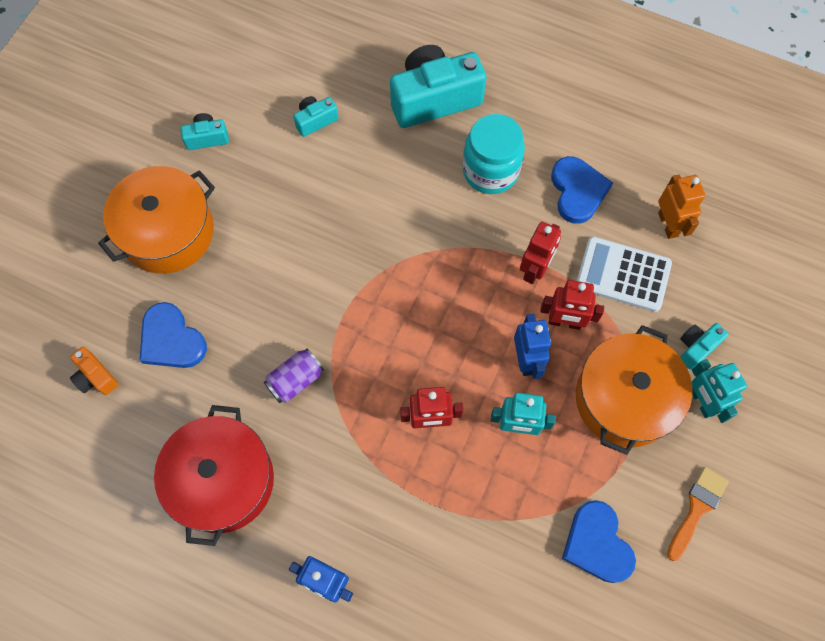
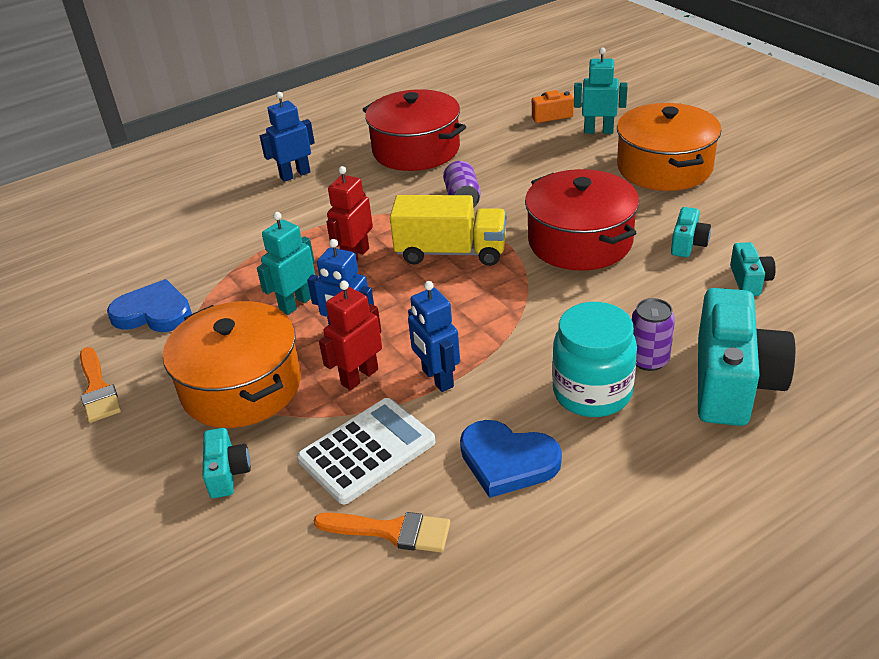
camera: 125 degrees right, 30 degrees down
blue heart [140,302,207,368] -> none
turquoise camera [181,113,229,150] -> turquoise camera moved to [671,207,711,257]
red robot [520,222,561,284] -> blue robot [408,281,460,392]
orange robot [658,175,705,239] -> orange brush [314,512,450,552]
turquoise robot [691,359,747,423] -> turquoise robot moved to [574,48,628,134]
none -> yellow truck [390,195,507,266]
none -> red pot [525,169,639,271]
none -> purple can [632,298,675,371]

